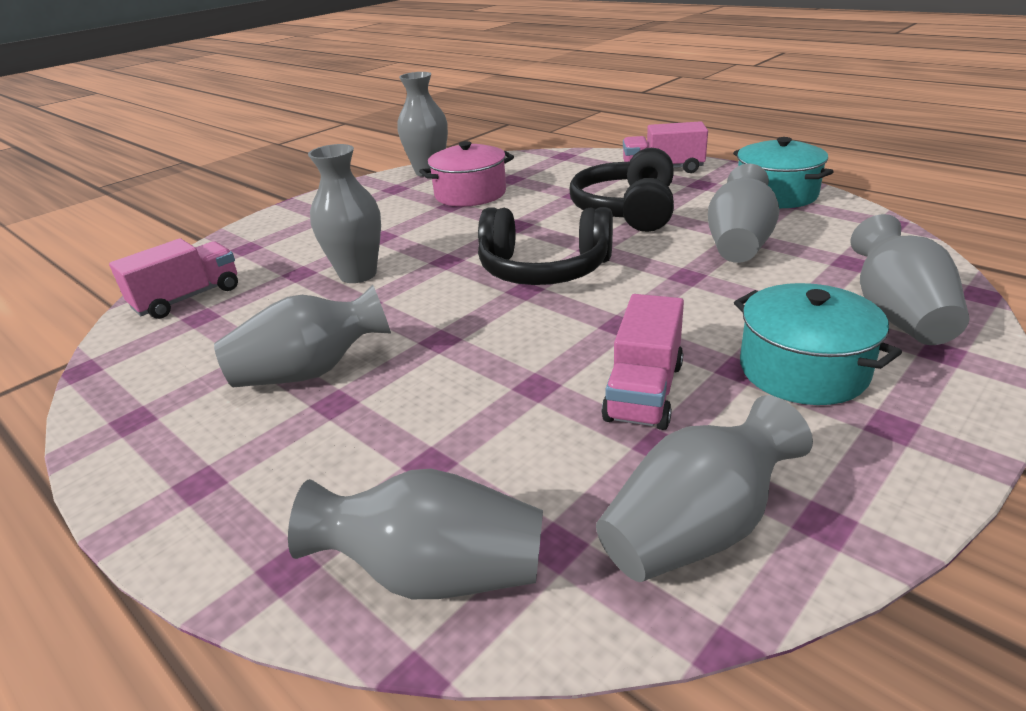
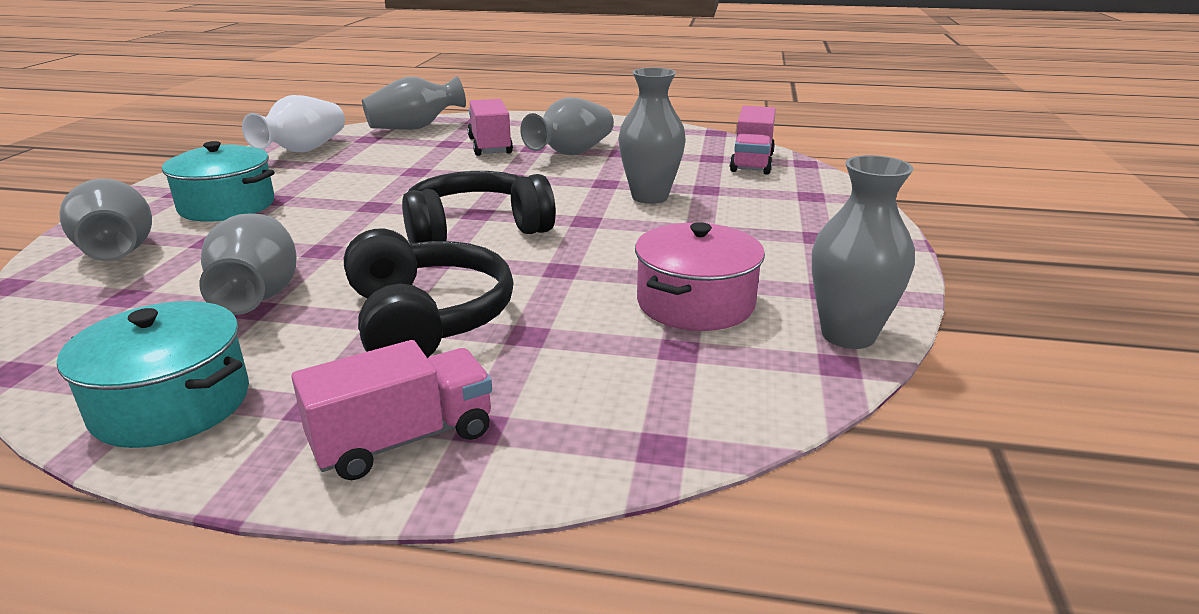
camera: 145 degrees right, 5 degrees down
grey vase [596,395,813,582] -> white vase [242,95,345,152]
pink truck [602,294,684,430] -> pink truck moved to [467,99,513,156]

